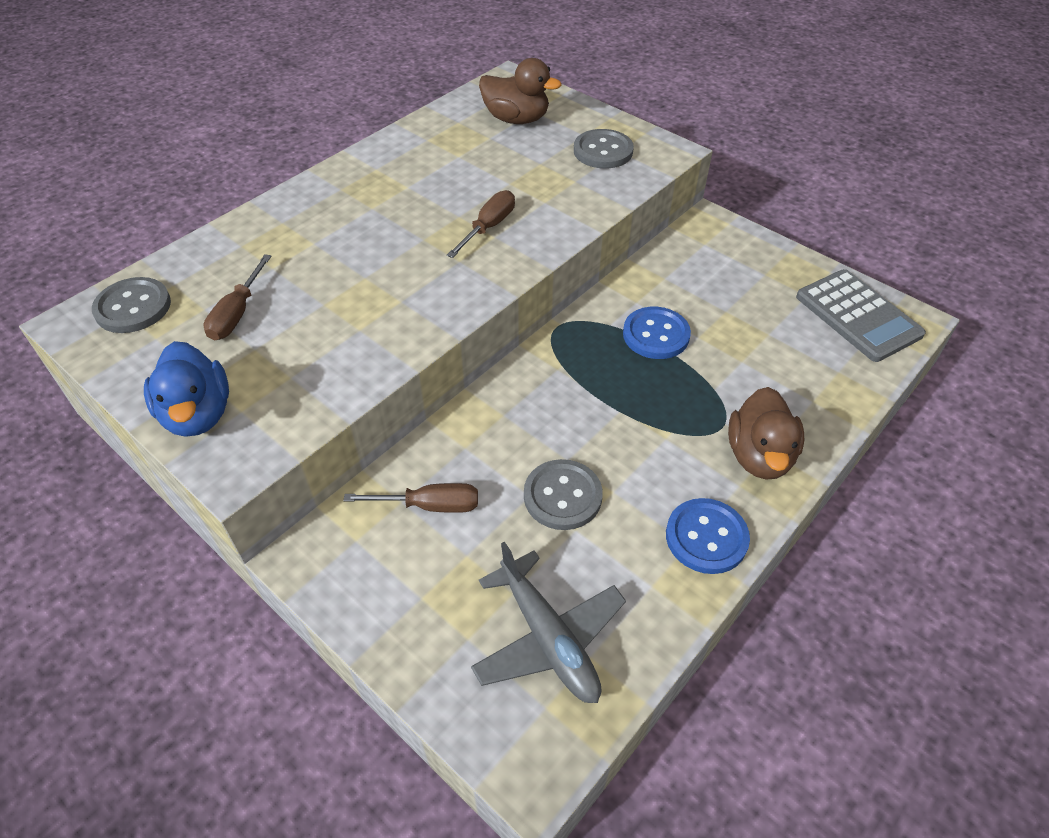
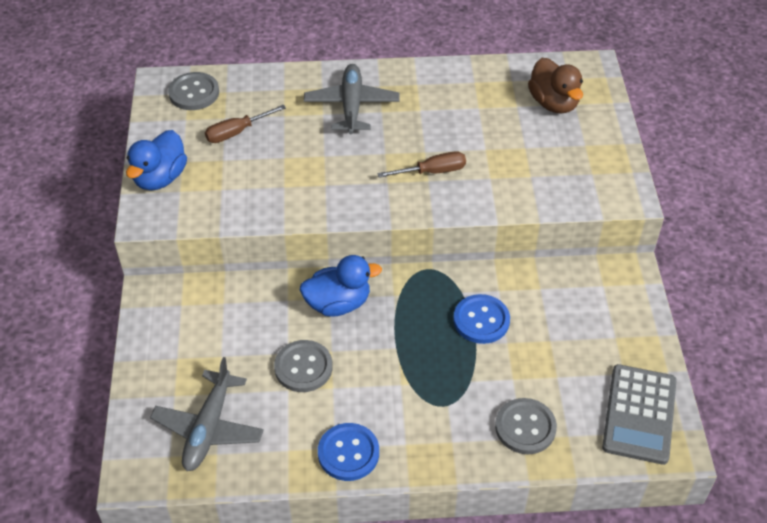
camera: 45 degrees right, 0 degrees up
brown screwdriver [343,483,478,513] -> none
grey button [574,129,634,168] -> grey button moved to [495,398,557,454]
brown duck [728,387,804,479] -> none
none -> blue duck [300,255,382,317]
none -> grey plane [304,64,400,134]

